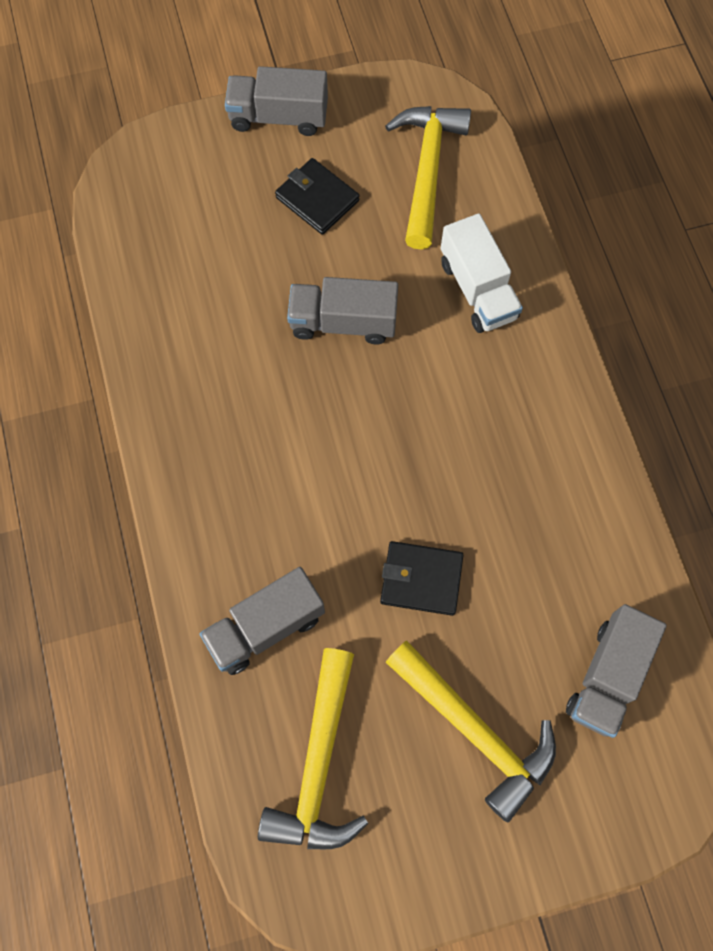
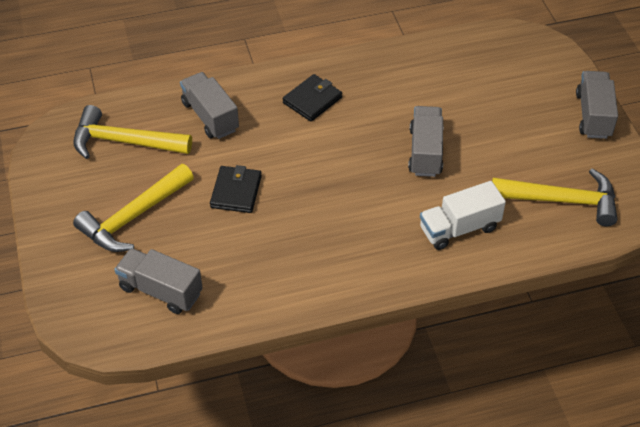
camera: 90 degrees right, 20 degrees down
black wallet [275,158,359,235] -> black wallet moved to [283,74,342,121]

